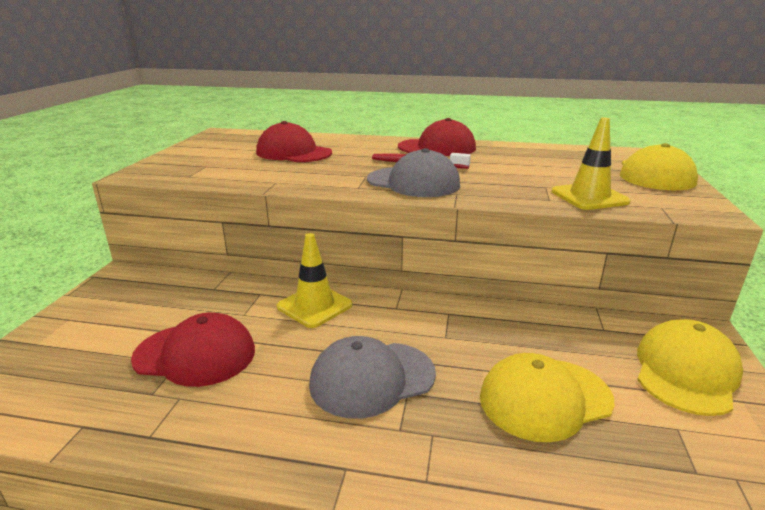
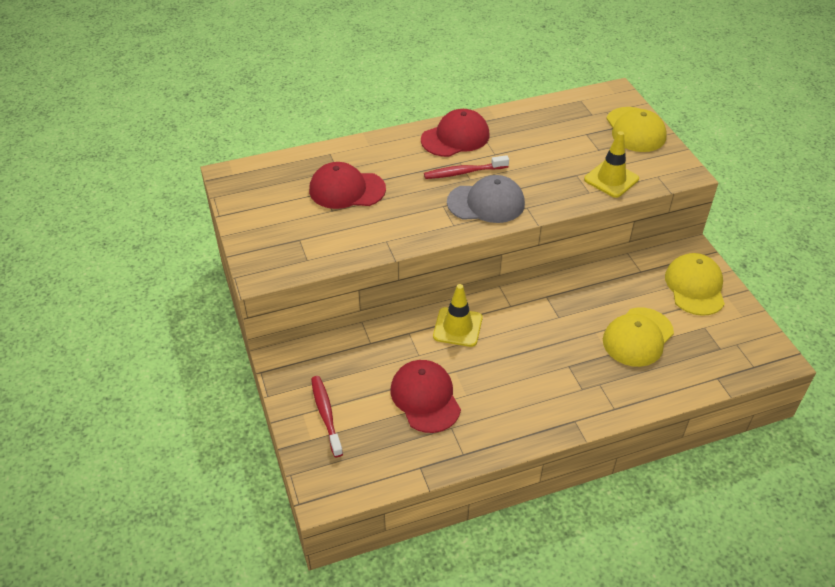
camera: 30 degrees left, 20 degrees up
red cap [131,313,255,387] -> red cap turned 90 degrees counterclockwise [390,360,461,433]
grey cap [309,336,436,419] -> none
none -> red toothbrush [311,376,343,457]

